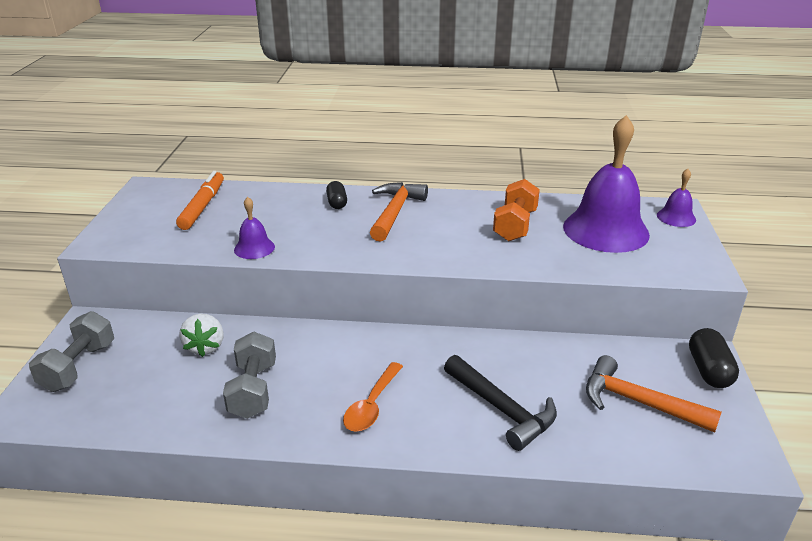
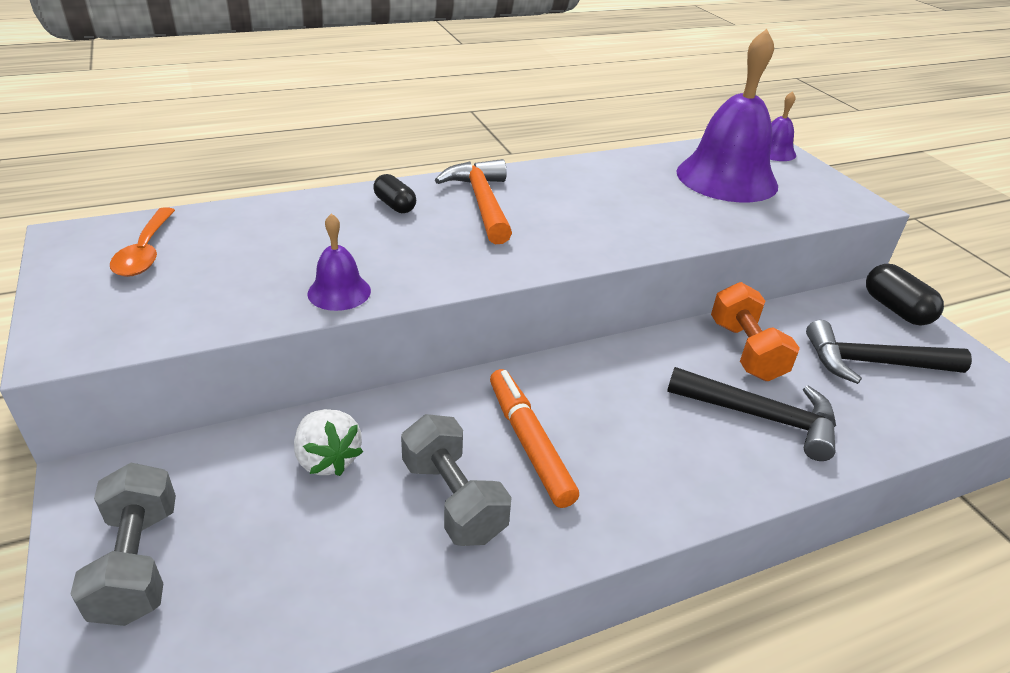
camera: 30 degrees left, 5 degrees up
orange marker [176,171,224,230] -> orange marker moved to [490,369,579,508]
orange spoon [343,362,403,432] -> orange spoon moved to [110,207,175,277]
orange dumbbell [493,179,540,241] -> orange dumbbell moved to [711,282,800,381]
orange hammer [586,355,722,433] -> black hammer [806,320,972,384]

